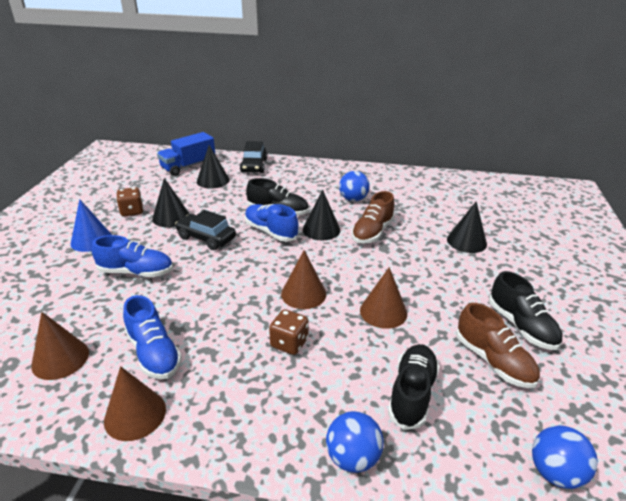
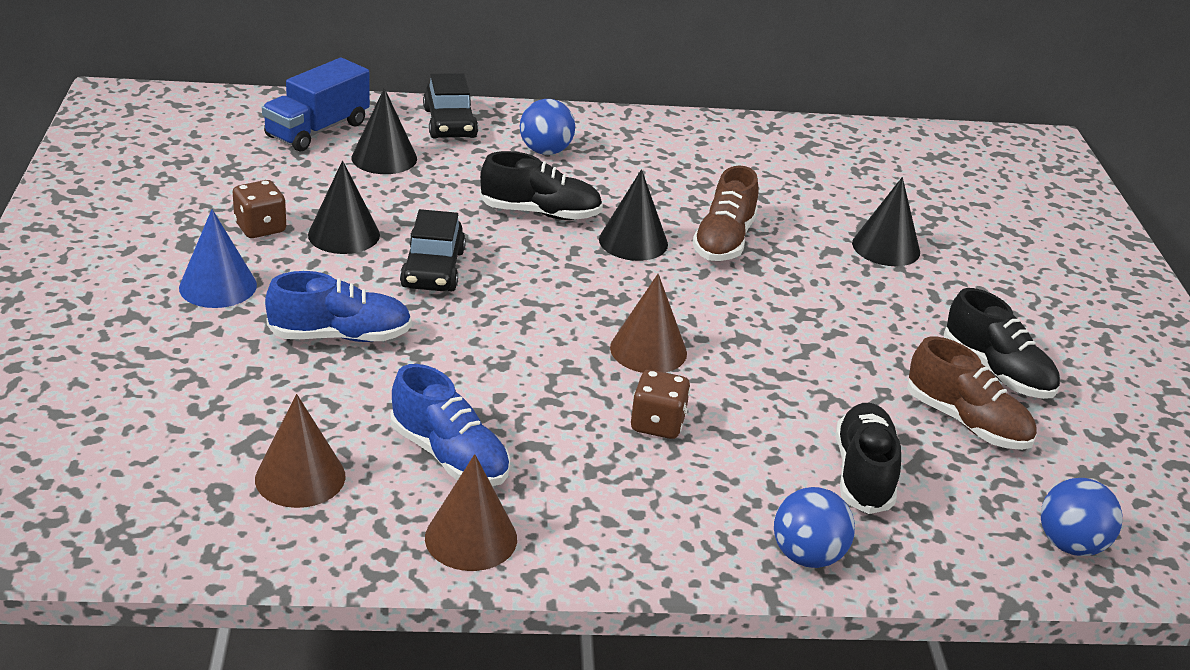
camera: 15 degrees left, 0 degrees up
black car [175,210,236,250] -> black car turned 105 degrees counterclockwise [400,209,466,291]
blue shoe [245,204,299,242] -> none
blue ball [339,171,370,201] -> blue ball moved to [520,99,575,155]
brown cone [360,267,407,329] -> none

